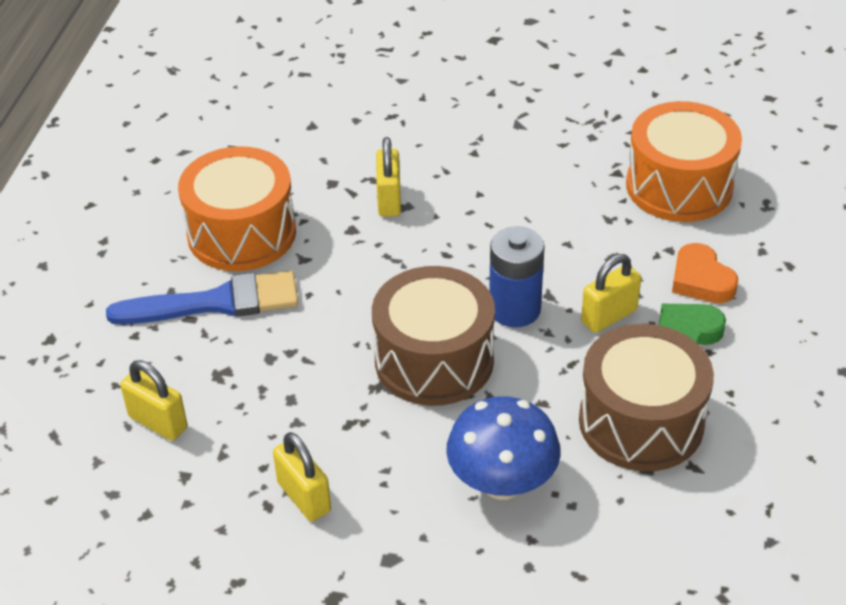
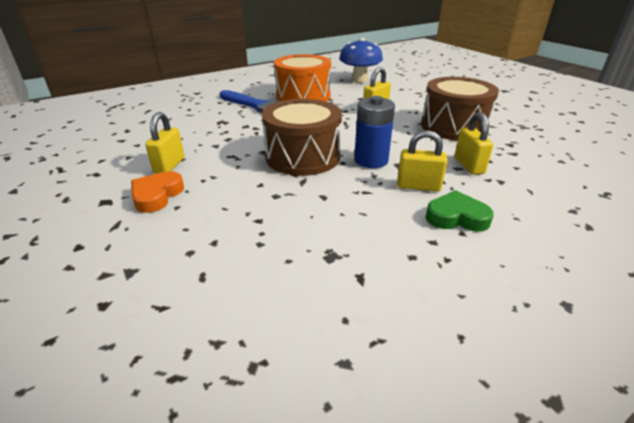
camera: 45 degrees right, 10 degrees down
yellow padlock [120,360,188,441] -> yellow padlock moved to [455,112,493,175]
blue mushroom [446,396,561,500] -> blue mushroom moved to [339,38,383,83]
brown drum [579,324,714,471] -> brown drum moved to [421,77,499,141]
orange drum [626,101,742,222] -> none
orange heart [672,243,738,303] -> orange heart moved to [131,171,184,213]

